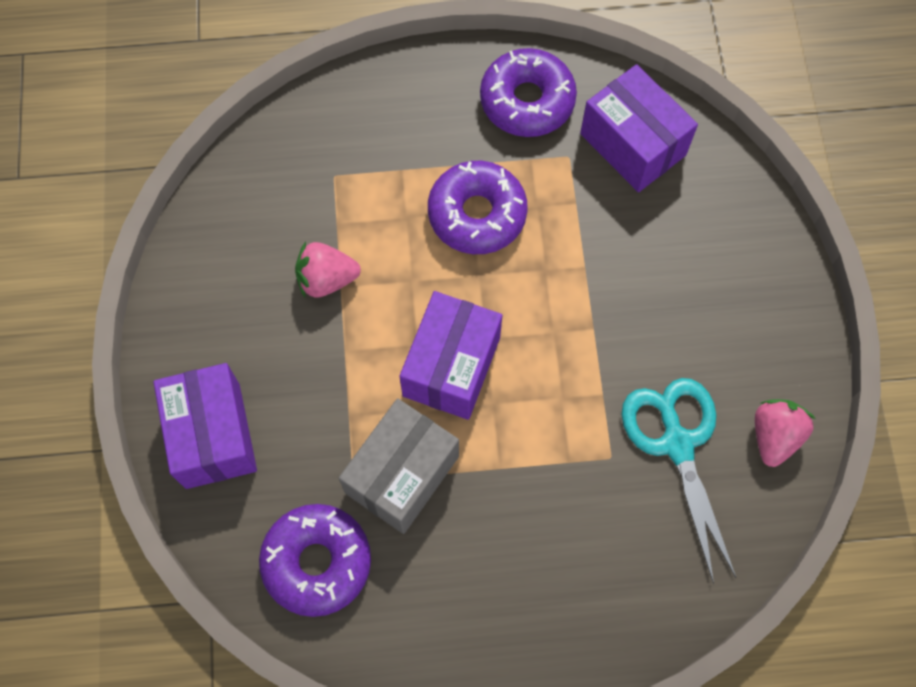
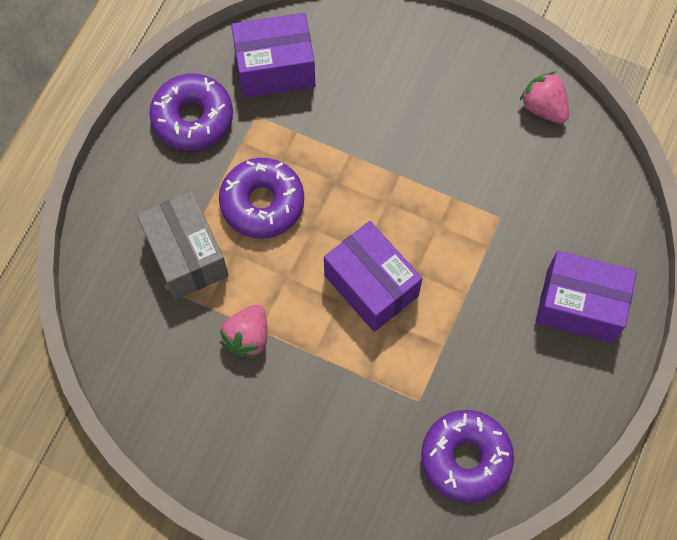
camera: 60 degrees left, 0 degrees up
purple box [153,363,257,489] -> purple box moved to [535,251,637,343]
grey box [339,398,459,534] -> grey box moved to [137,191,229,300]
turquoise scissors [621,378,736,584] -> none

